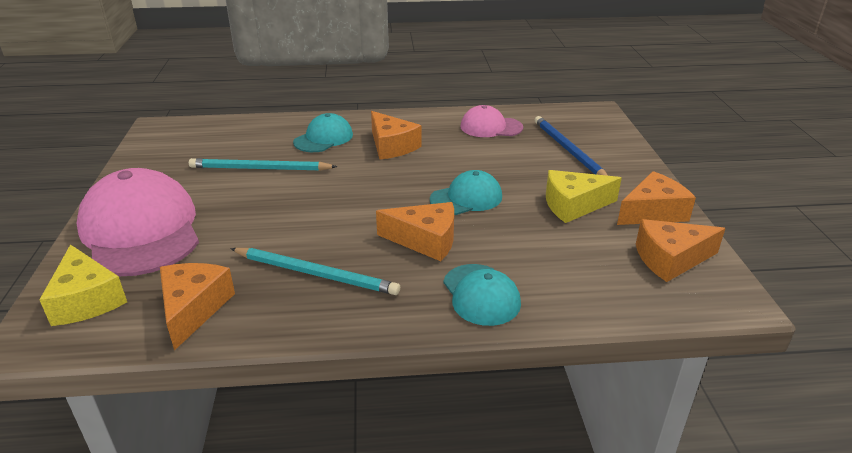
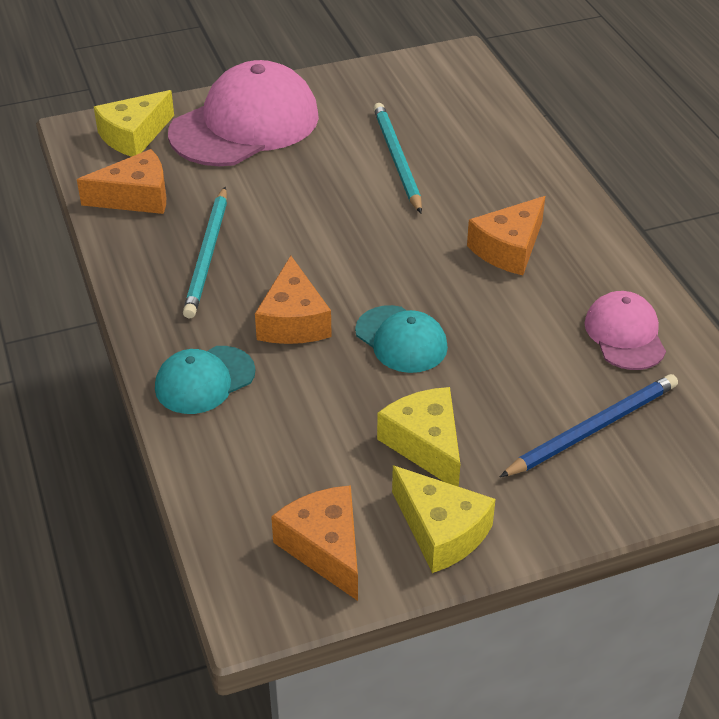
camera: 75 degrees right, 10 degrees up
turquoise cap [293,113,353,152] -> none
orange cheese [617,171,696,225] -> yellow cheese [392,465,496,573]

